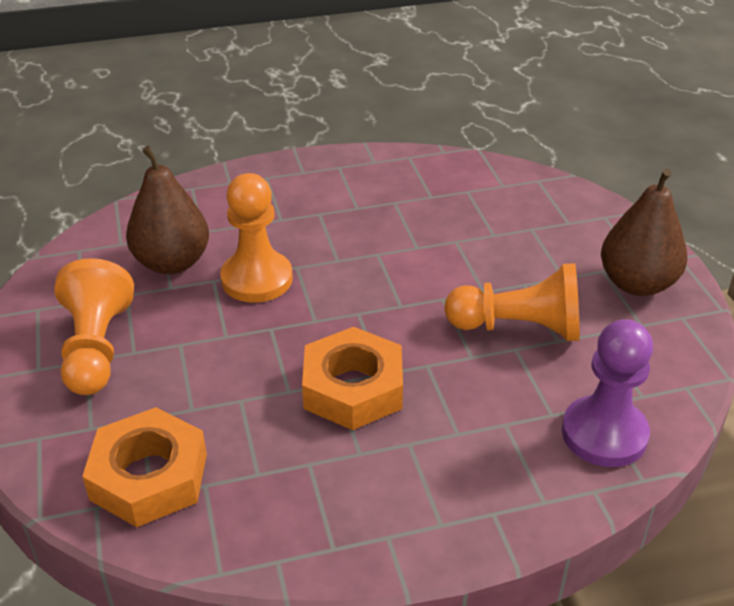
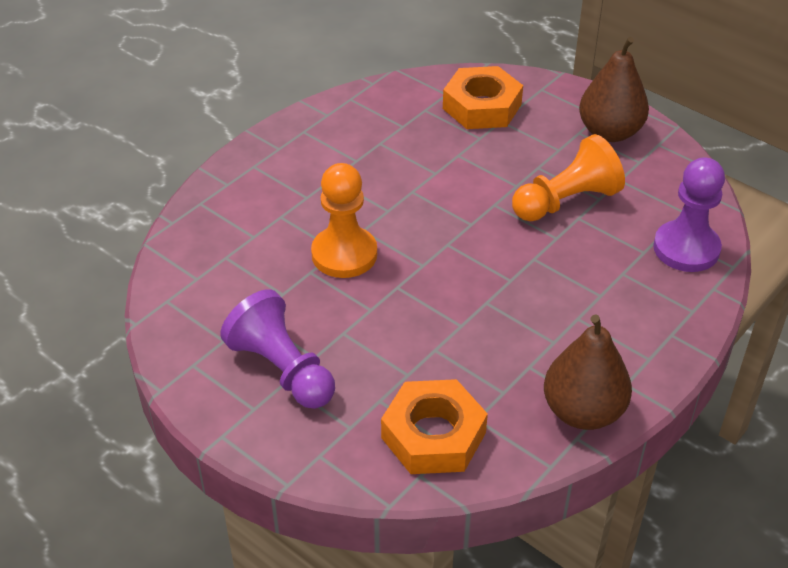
camera: 35 degrees left, 5 degrees up
orange pawn [54,258,134,395] -> purple pawn [220,289,335,409]
brown pear [126,146,209,274] -> brown pear moved to [544,314,632,430]
orange nut [302,327,403,430] -> orange nut moved to [443,66,523,129]

